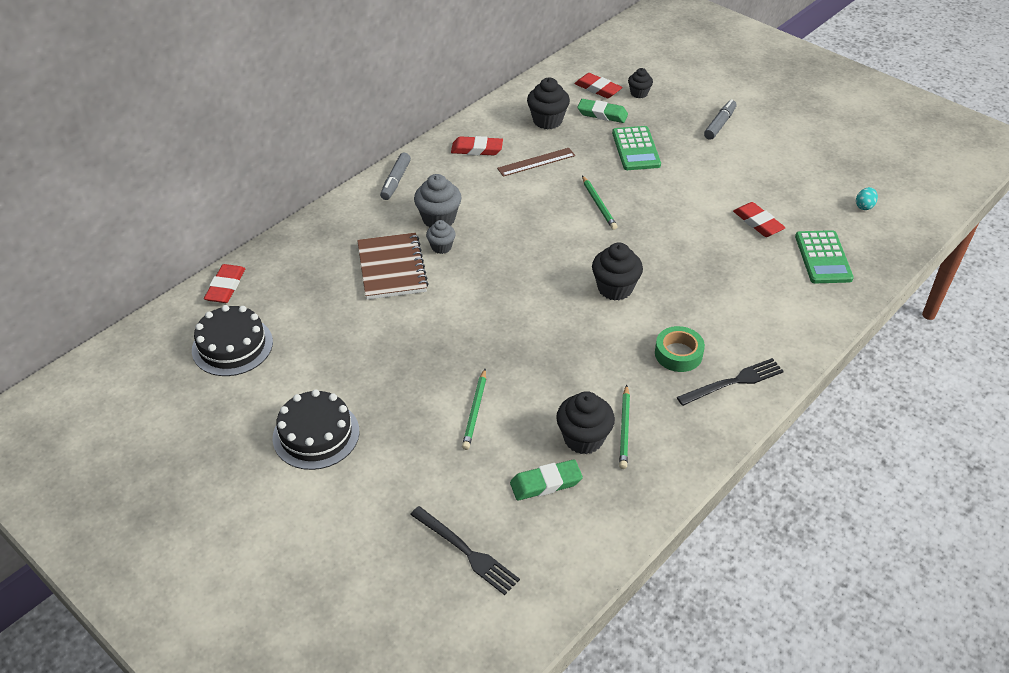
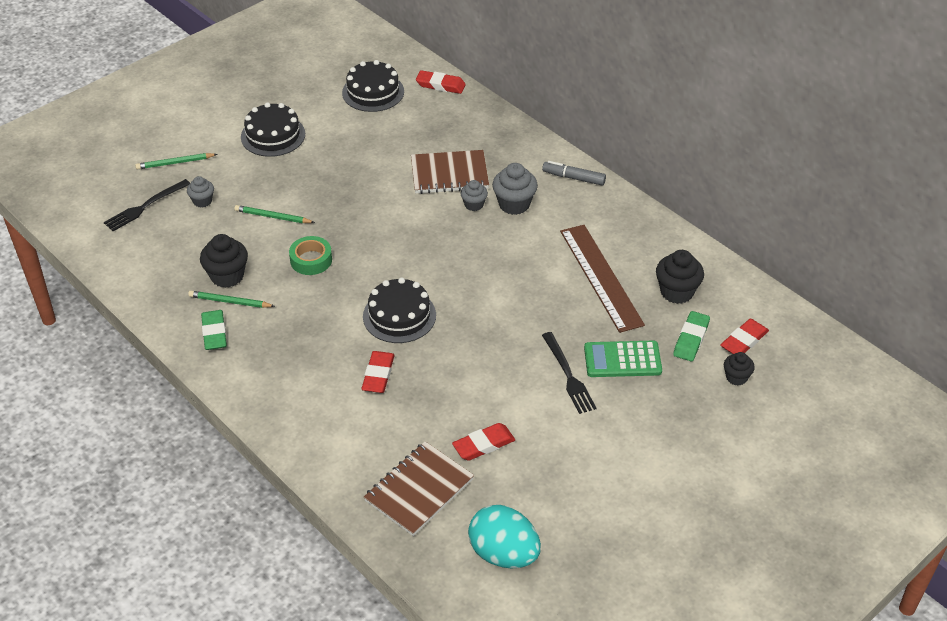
camera: 95 degrees right, 0 degrees up
red eraser [451,136,503,155] -> red eraser moved to [361,351,395,393]
brown ruler [497,148,575,177] -> brown ruler [560,225,645,333], size x1.76
green eraser [510,459,583,501] -> green eraser moved to [201,310,227,350]
green pencil [582,176,617,230] -> green pencil moved to [135,153,217,170]
black cupcake [592,242,643,301] -> black cake [363,278,436,343]
green tape [655,326,705,372] -> green tape moved to [289,236,332,275]
black fork [677,358,784,406] -> black fork moved to [542,332,597,414]
grey marker [704,99,737,140] -> none
green calculator [795,230,854,284] -> brown notebook [364,441,474,536]
turquoise egg [856,187,878,210] -> turquoise egg [468,505,541,568], size x2.38
none -> grey cupcake [187,176,214,207]

